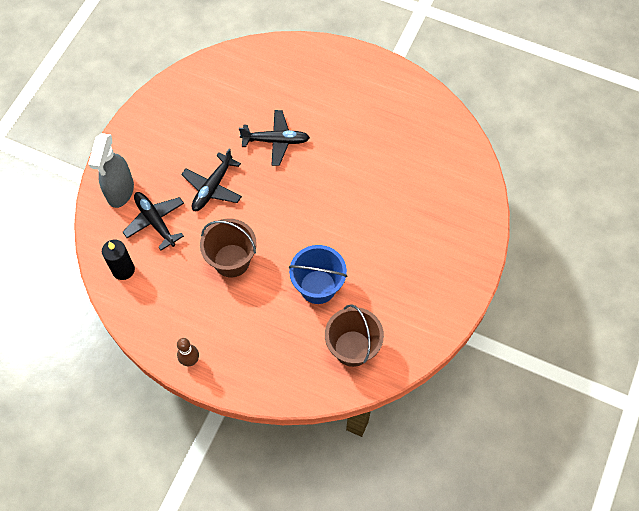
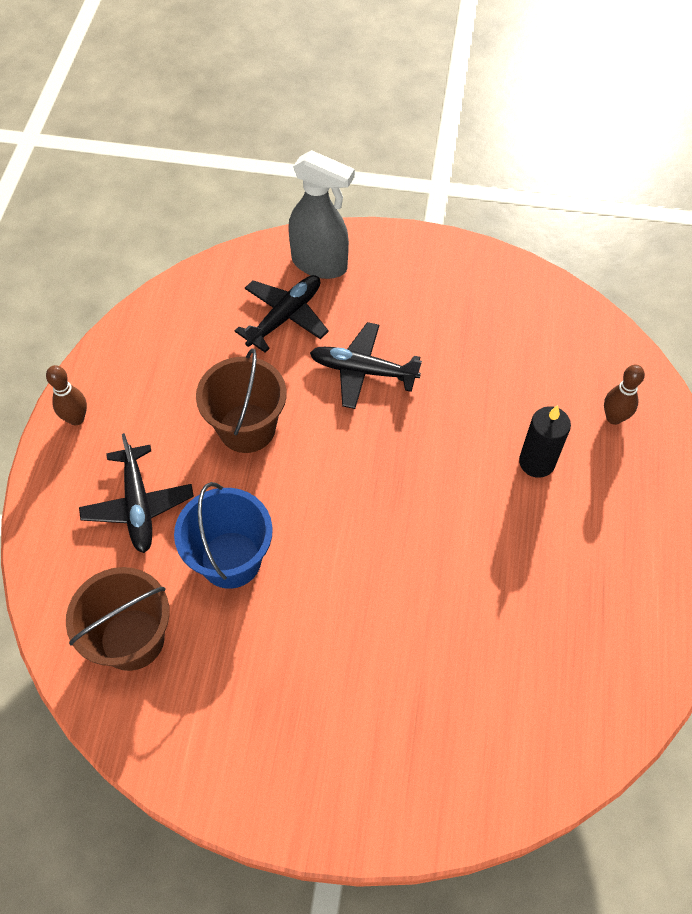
camera: 75 degrees right, 5 degrees down
grey spray bottle [88,133,134,208] -> grey spray bottle turned 150 degrees counterclockwise [288,150,355,279]
black candle [102,240,135,280] -> black candle moved to [519,405,571,478]
black plane [239,110,310,166] -> black plane moved to [79,433,194,553]
none -> brown bowling pin [604,365,645,425]

